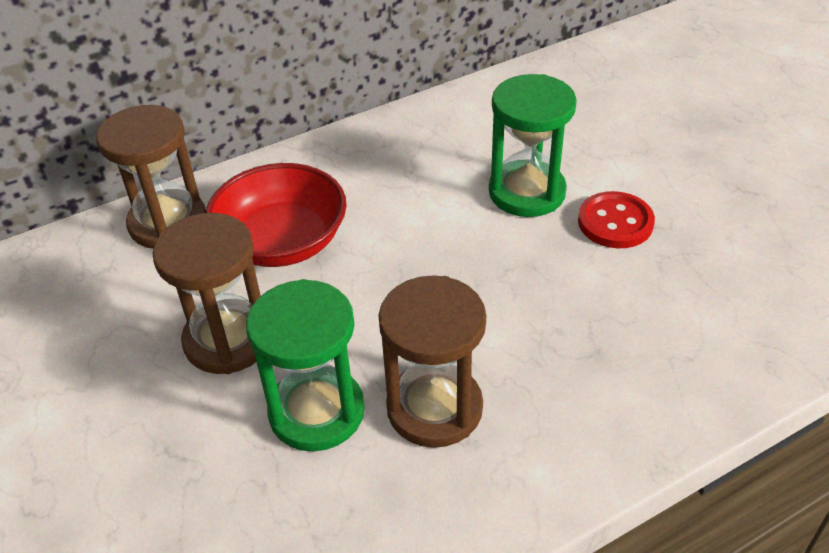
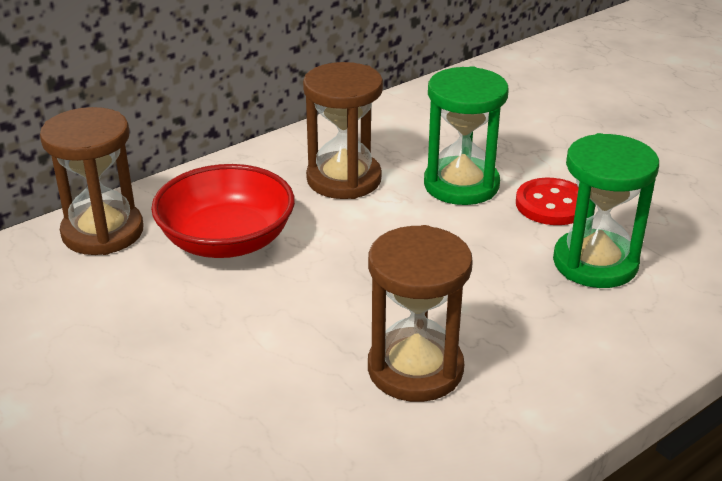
camera: 10 degrees left, 10 degrees down
brown hourglass [153,213,261,374] -> brown hourglass moved to [303,62,383,199]
green hourglass [246,279,365,451] -> green hourglass moved to [553,133,659,288]

